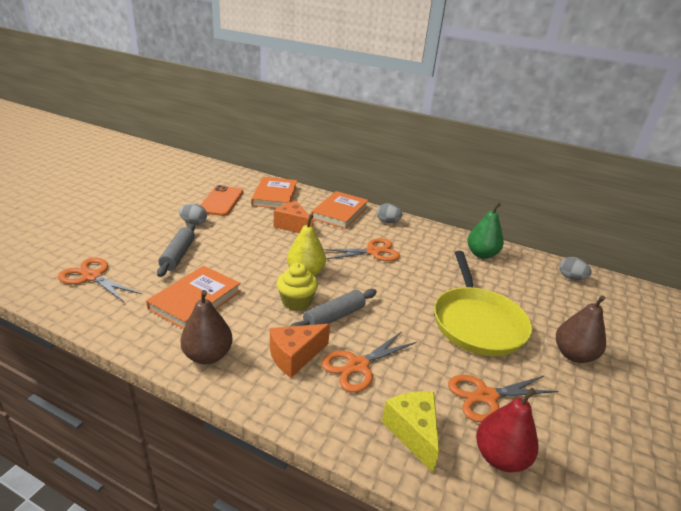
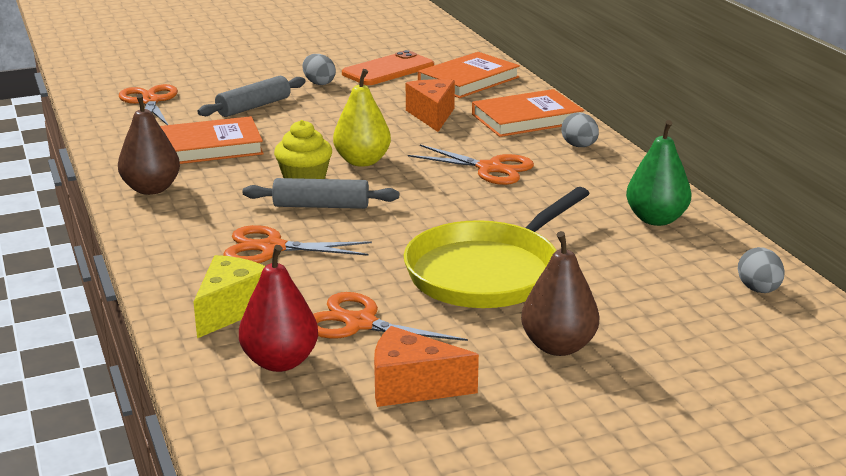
camera: 45 degrees right, 5 degrees down
orange cheese [270,324,330,378] -> orange cheese moved to [374,326,479,407]

